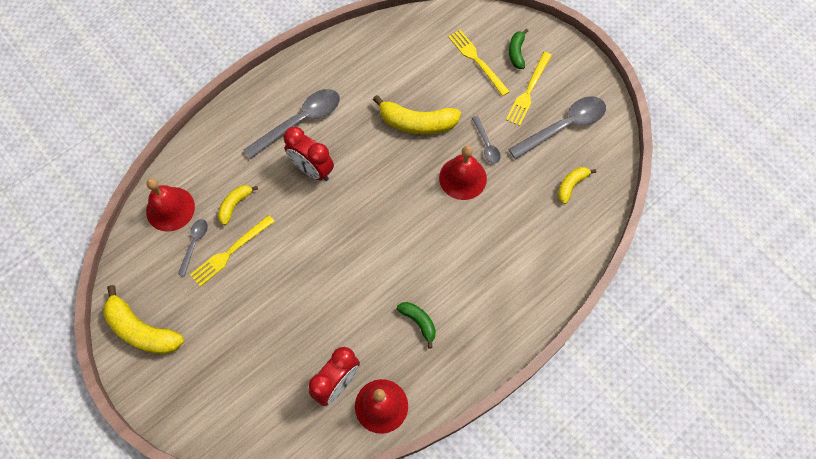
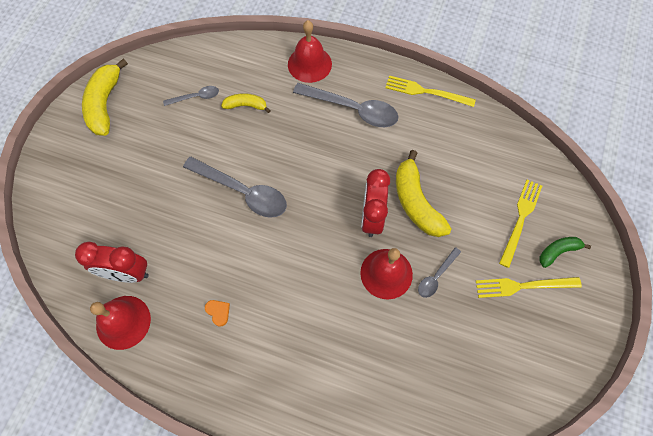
camera: 60 degrees right, 0 degrees up
red bell [146,178,195,232] -> red bell moved to [288,20,332,83]
yellow fork [190,215,275,287] -> yellow fork moved to [385,76,476,107]
red clock [284,127,334,181] -> red clock moved to [361,169,390,237]
green banana [397,302,436,348] -> orange heart [205,300,230,327]
grey spoon [508,96,606,159] -> grey spoon moved to [183,157,287,218]
yellow banana [558,167,596,204] -> none

